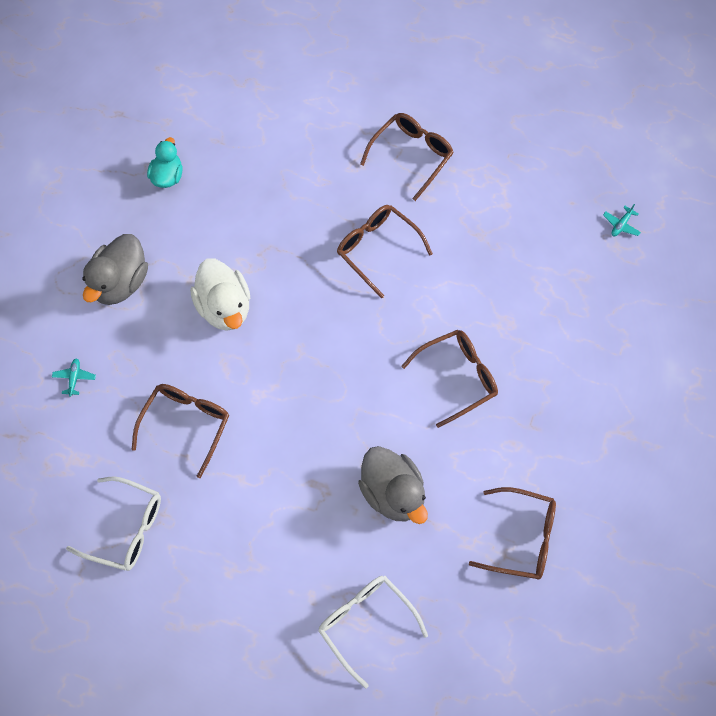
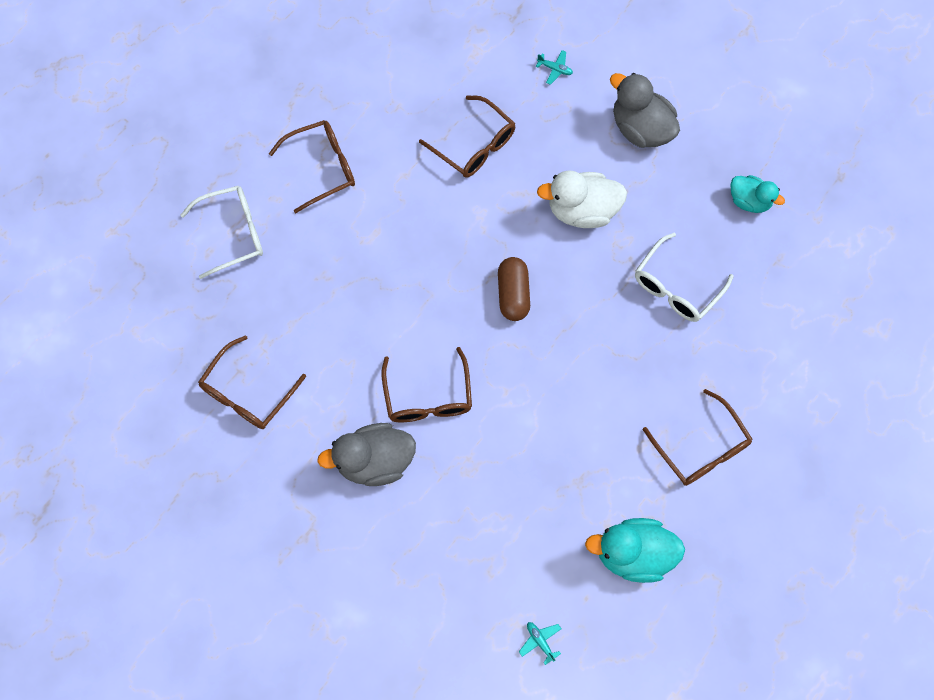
camera: 110 degrees right, 5 degrees up
white glasses [66,476,161,571] -> white glasses moved to [635,233,733,322]
brown glasses [337,205,433,298] -> brown glasses moved to [269,120,355,213]
grey duck [358,446,428,524] -> grey duck moved to [317,423,416,486]
none -> brown capsule [498,257,530,321]
none -> turquoise duck [585,518,685,583]

